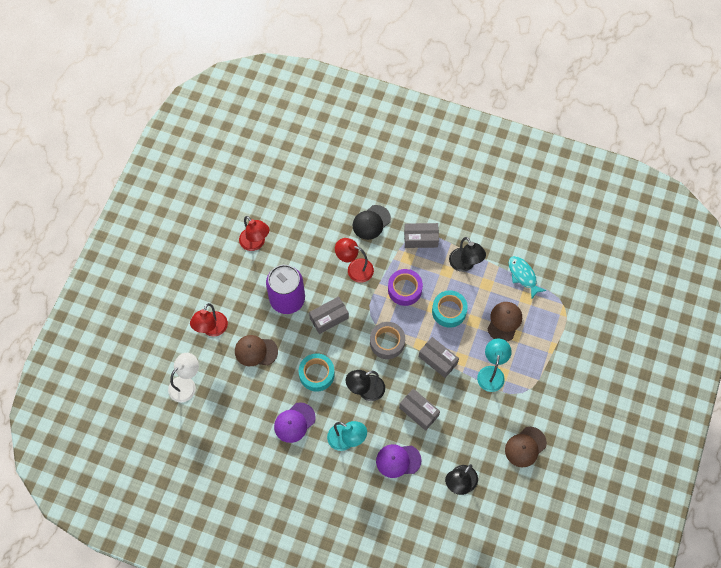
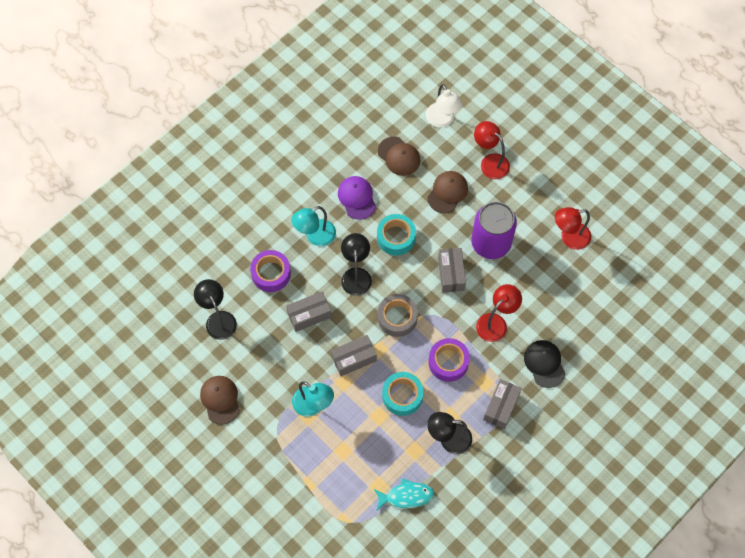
camera: 115 degrees right, 0 degrees up
purple cap [376,444,421,478] -> purple tape [250,250,291,292]
brown cap [488,302,522,341] -> brown cap moved to [378,136,420,176]

